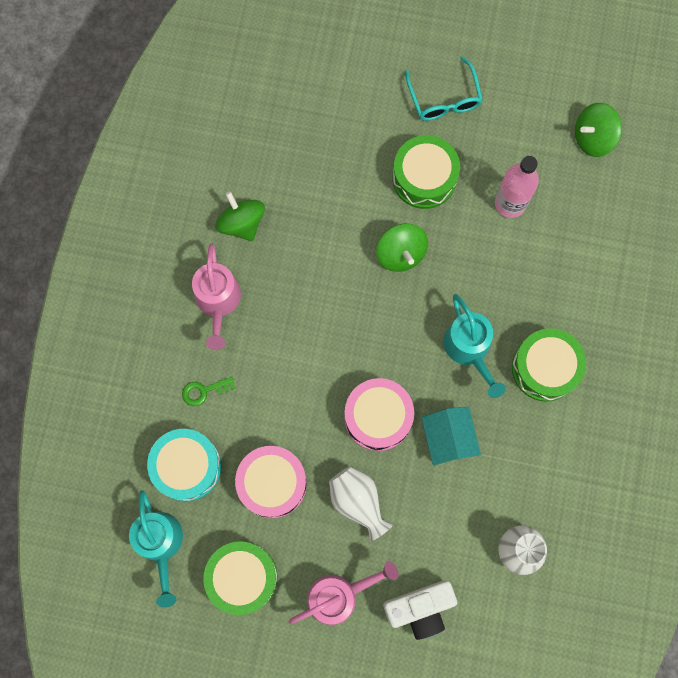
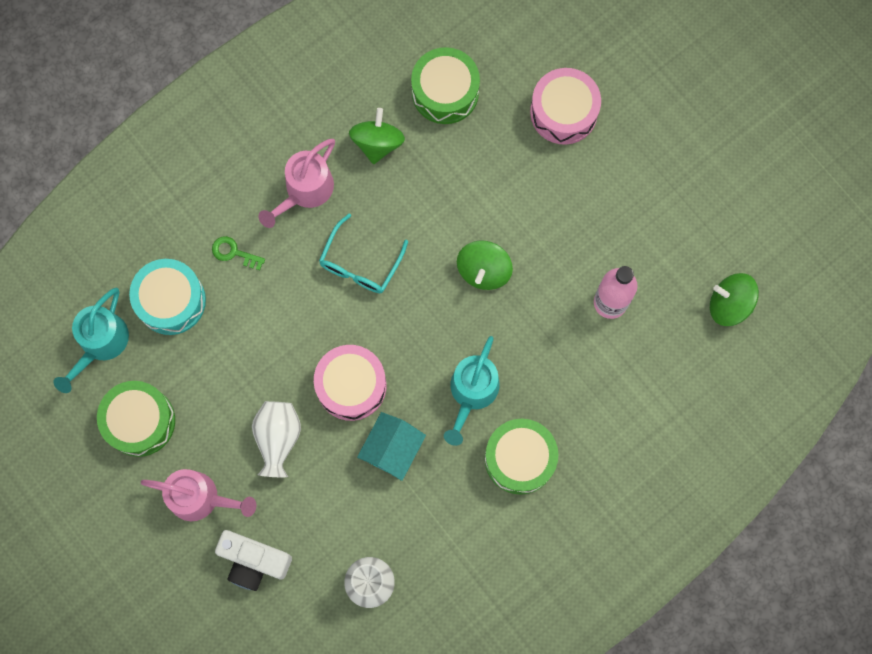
camera: 40 degrees right, 0 degrees up
pink drum [235,446,307,518] -> pink drum moved to [530,68,601,145]
green drum [392,135,460,209] -> green drum moved to [411,47,480,124]
turquoise glasses [405,57,483,121] -> turquoise glasses moved to [319,214,408,293]

